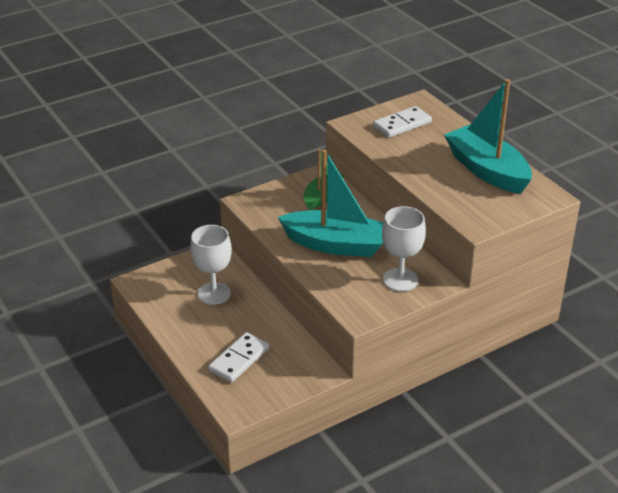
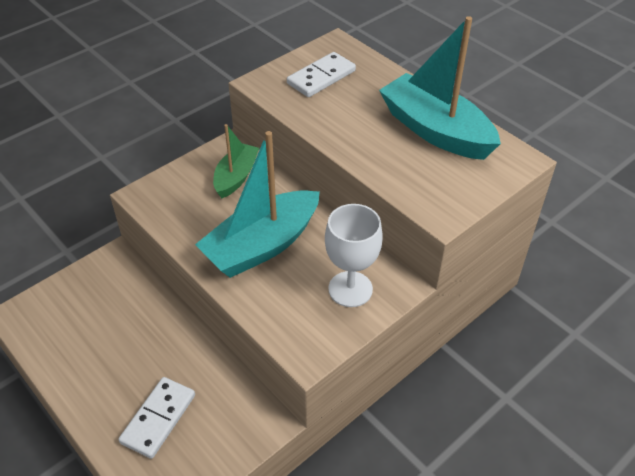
camera: 10 degrees left, 10 degrees up
white goblet [190,225,232,305] -> none
turquoise boat [278,149,383,257] -> turquoise boat turned 135 degrees clockwise [195,131,320,278]

